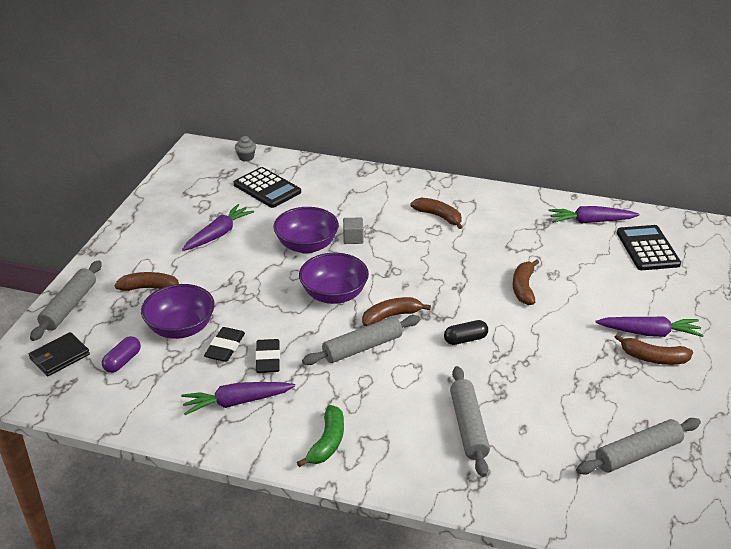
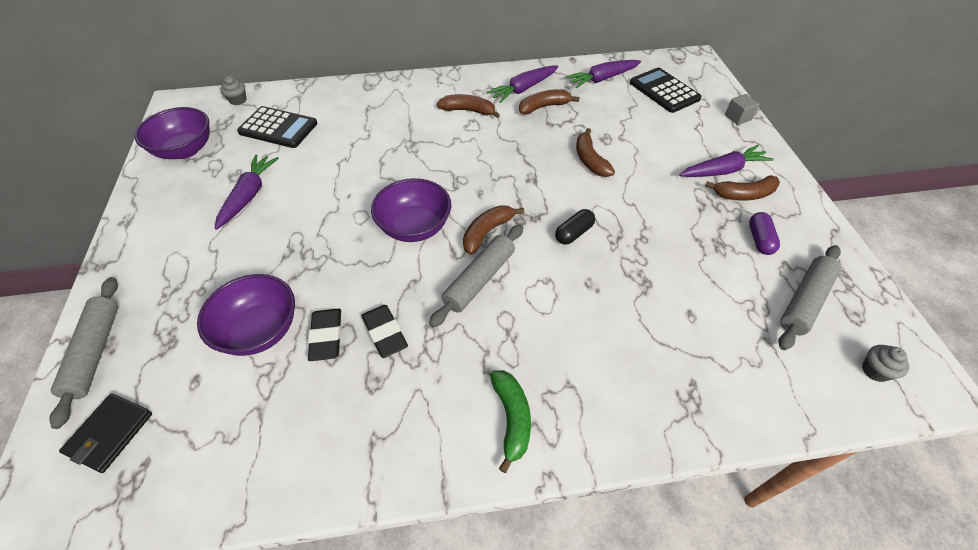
camera: 25 degrees left, 15 degrees up
purple capsule [102,336,141,373] -> purple capsule moved to [749,212,780,255]
brown banana [114,272,179,291] -> brown banana moved to [519,89,580,114]
purple carrot [181,382,295,415] -> purple carrot moved to [487,66,558,103]
purple bowl [273,207,339,254] -> purple bowl moved to [135,107,210,159]
grey cube [343,218,363,244] -> grey cube moved to [725,94,759,125]
grey rolling pin [450,366,490,477] -> none
none -> grey cupcake [862,345,909,382]

